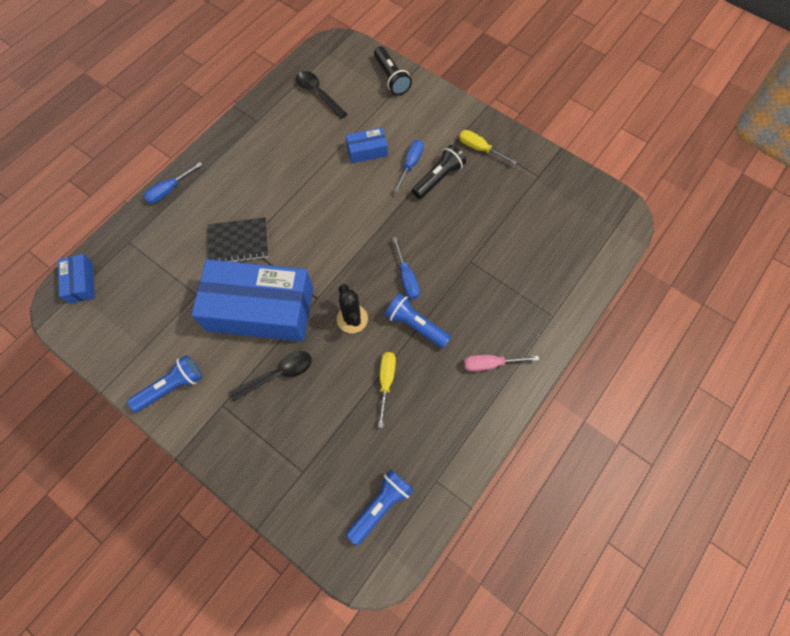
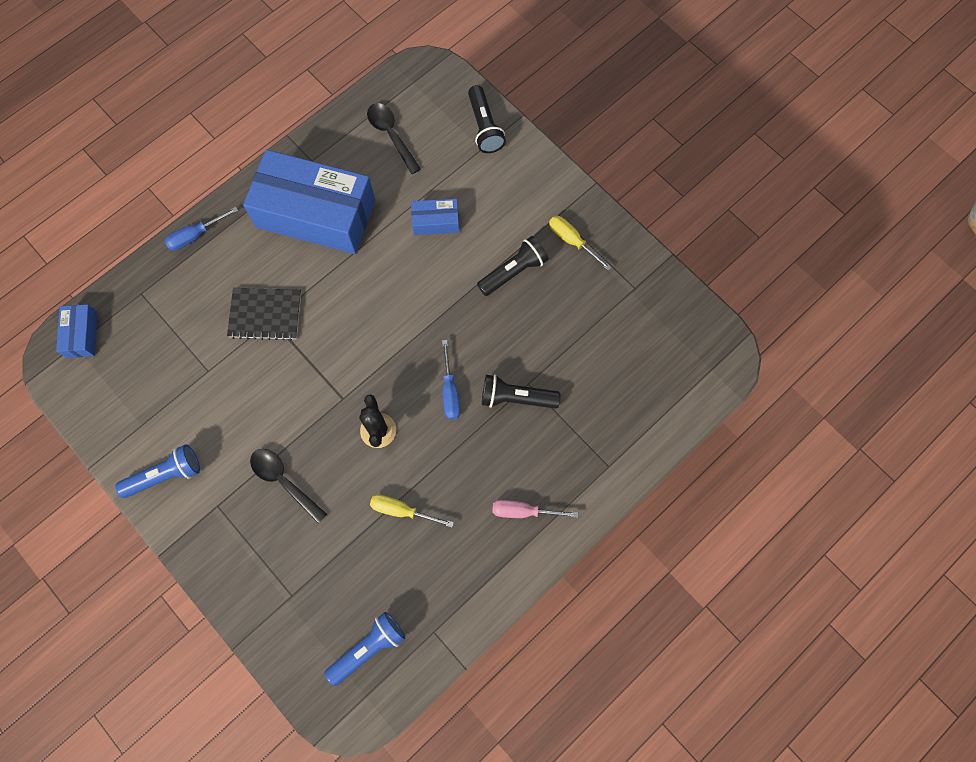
camera: 10 degrees right, 5 degrees up
blue box [191,259,313,342] -> blue box moved to [243,150,375,254]
black spoon [229,351,312,402] -> black spoon turned 120 degrees counterclockwise [250,449,327,524]
yellow screwdriver [378,352,396,428] -> yellow screwdriver turned 90 degrees counterclockwise [370,495,454,528]
blue flashlight [385,293,451,348] -> none
blue screwdriver [394,140,424,193] -> none
none -> black flashlight [482,374,560,409]

